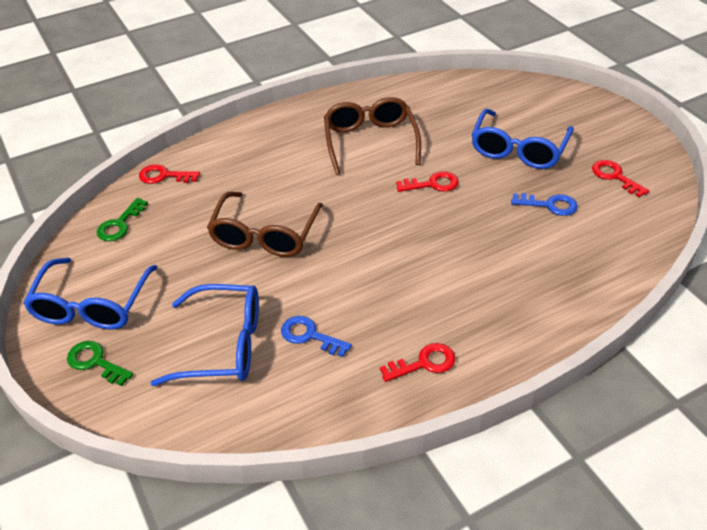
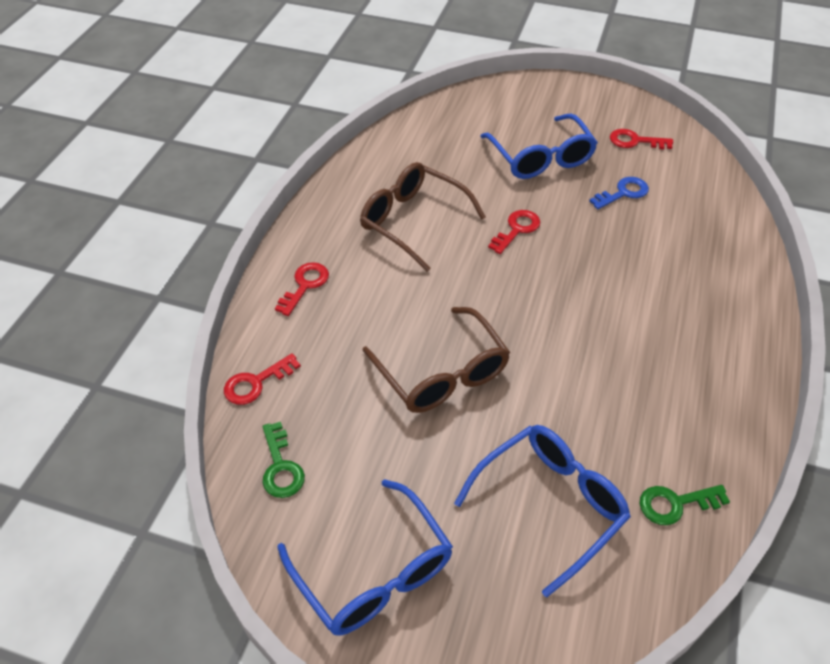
camera: 45 degrees left, 5 degrees up
green key [67,341,133,386] -> green key moved to [640,485,730,525]
blue key [281,316,352,357] -> none
red key [380,343,455,382] -> red key moved to [275,262,329,316]

